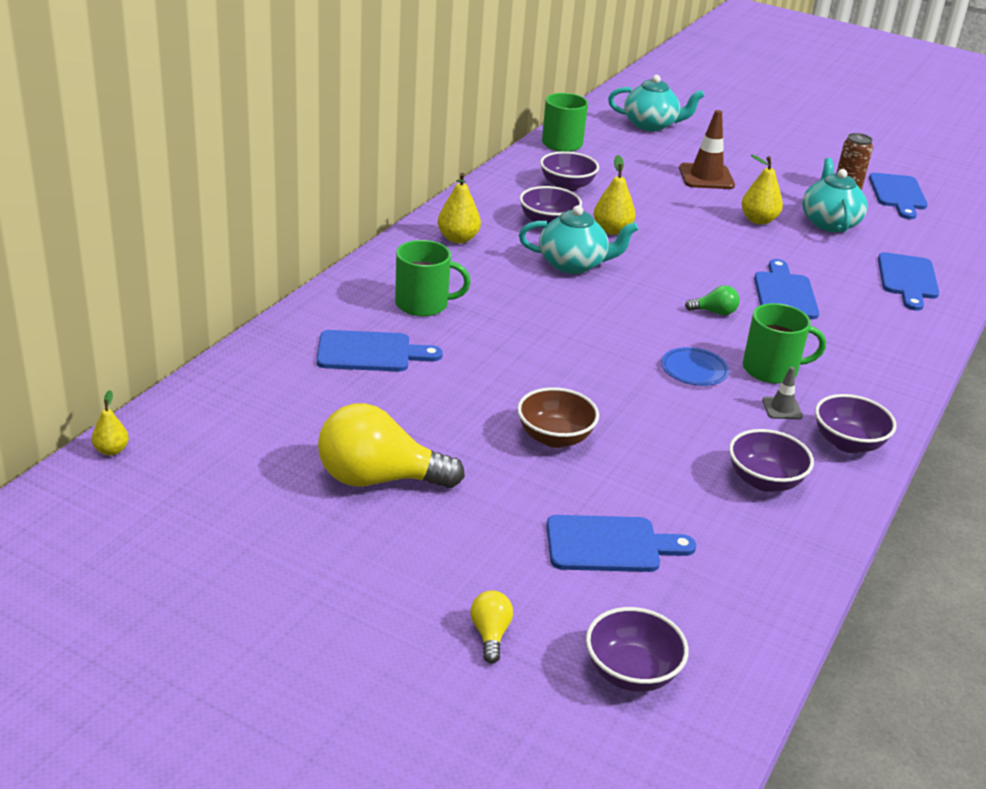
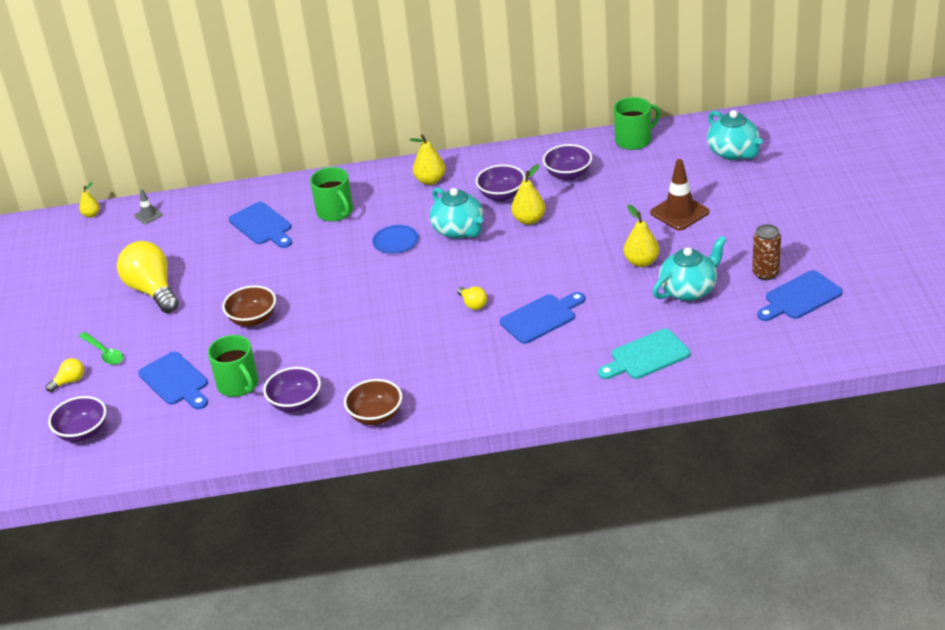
camera: 60 degrees right, 5 degrees up
blue plate [661,347,729,386] -> blue plate moved to [372,225,419,254]
green light bulb [685,285,740,315] -> yellow light bulb [457,286,487,310]
green mug [743,303,826,384] -> green mug moved to [208,335,258,397]
grey traffic cone [762,367,803,419] -> grey traffic cone moved to [134,189,163,224]
purple bowl [815,394,897,453] -> brown bowl [344,379,402,425]
blue cutting board [878,252,939,311] -> turquoise cutting board [598,329,690,379]
none -> green spoon [79,332,124,365]

